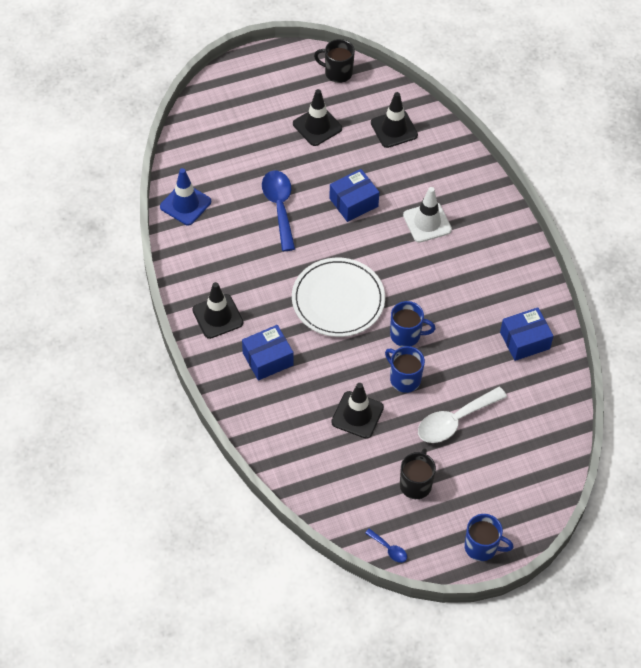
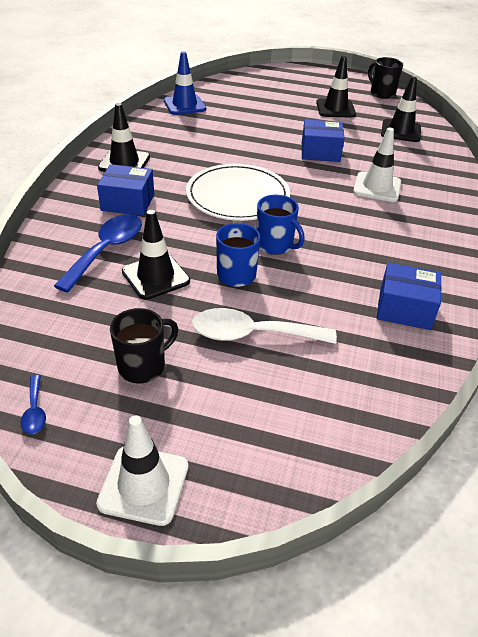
camera: 35 degrees right, 15 degrees down
blue spoon [262,170,295,251] -> blue spoon moved to [54,214,142,293]
blue mug [464,514,514,561] -> white traffic cone [96,415,188,526]

